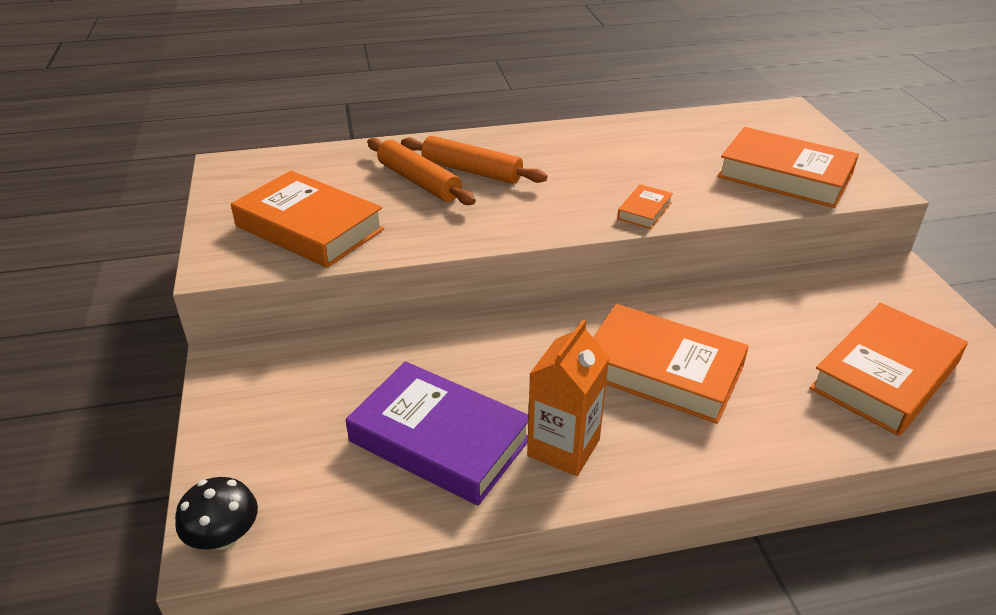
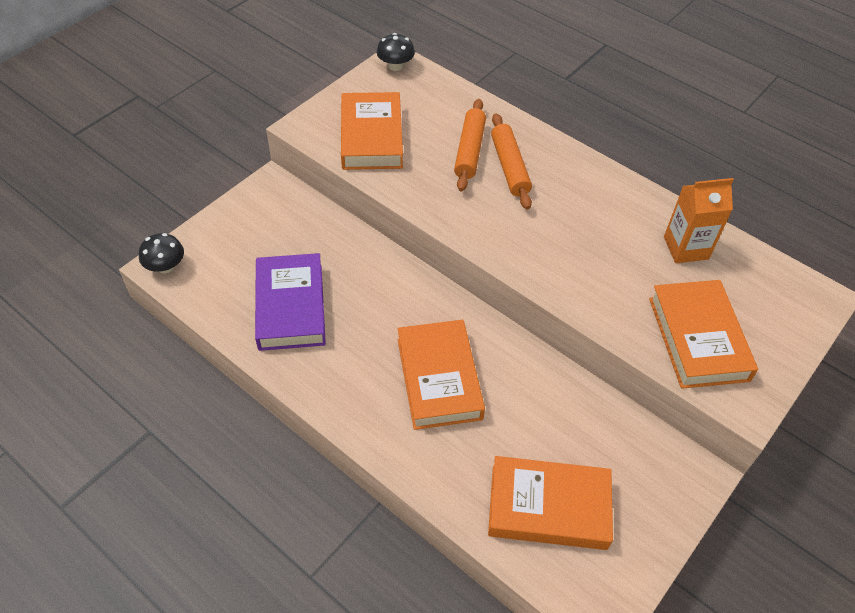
camera: 50 degrees right, 15 degrees up
orange carton [527,320,610,476] -> orange carton moved to [664,178,734,263]
orange book [617,184,673,229] -> none
none -> black mushroom [376,33,415,71]

